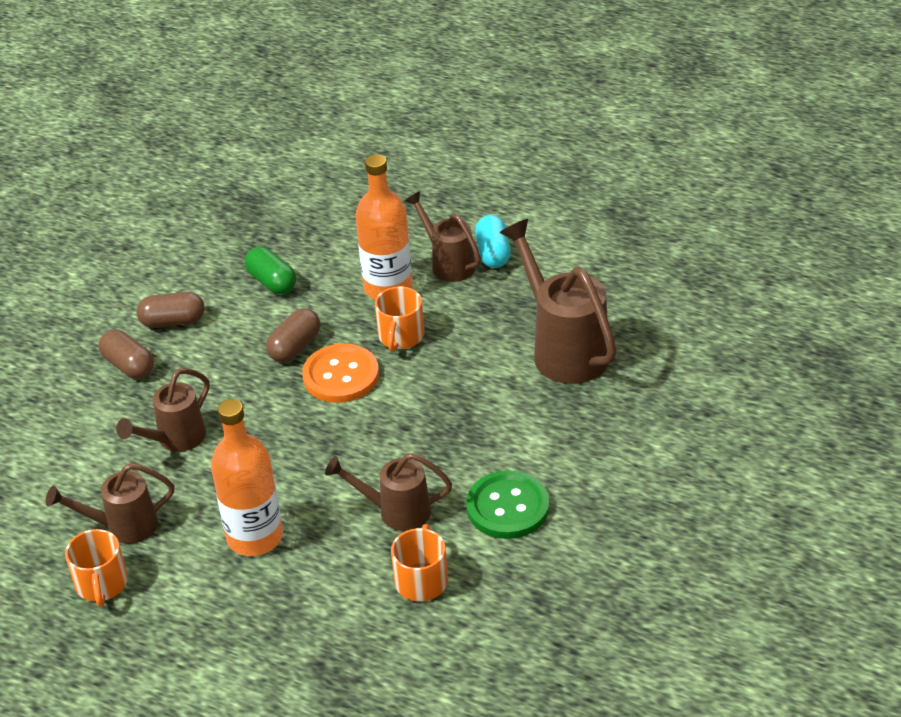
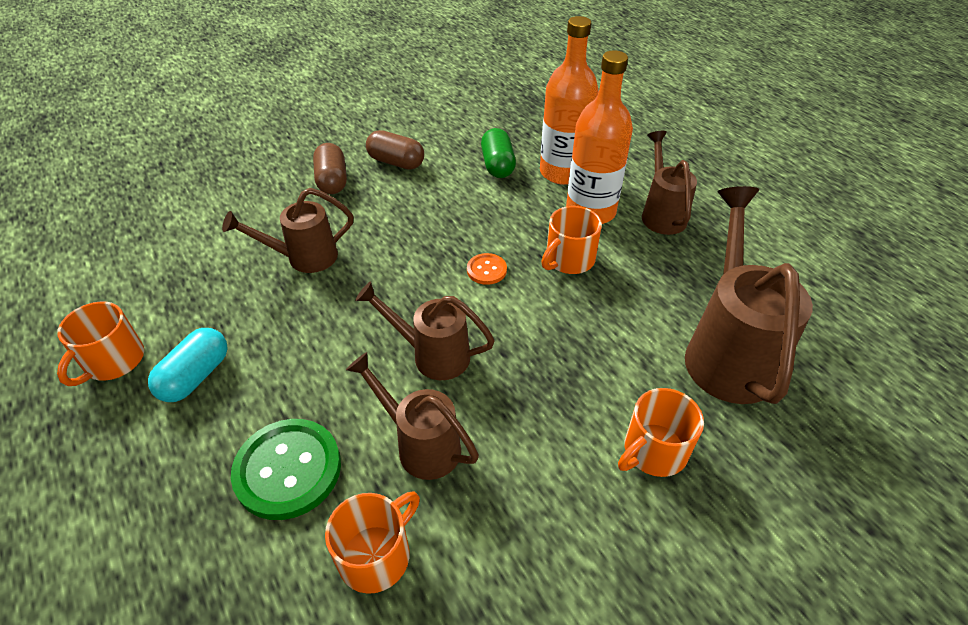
camera: 30 degrees right, 5 degrees up
brown watering can [46,463,174,544] -> brown watering can moved to [355,281,495,380]
orange bottle [211,399,283,556] -> orange bottle moved to [540,16,599,185]
brown capsule [266,308,320,362] -> none
orange button [302,344,379,403] -> orange button [467,253,507,285], size x0.50
green button [466,470,550,539] -> green button moved to [231,419,341,520]
turquoise capsule [475,215,511,268] -> turquoise capsule moved to [148,328,228,402]
none -> orange mug [618,388,704,477]

